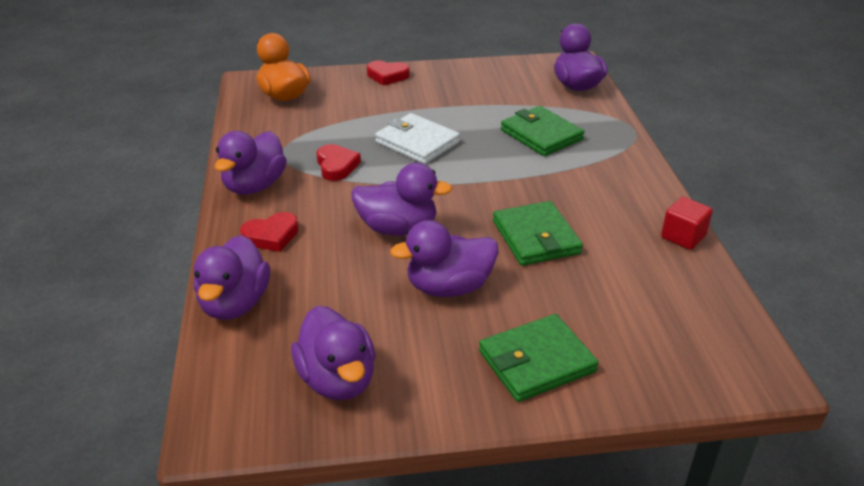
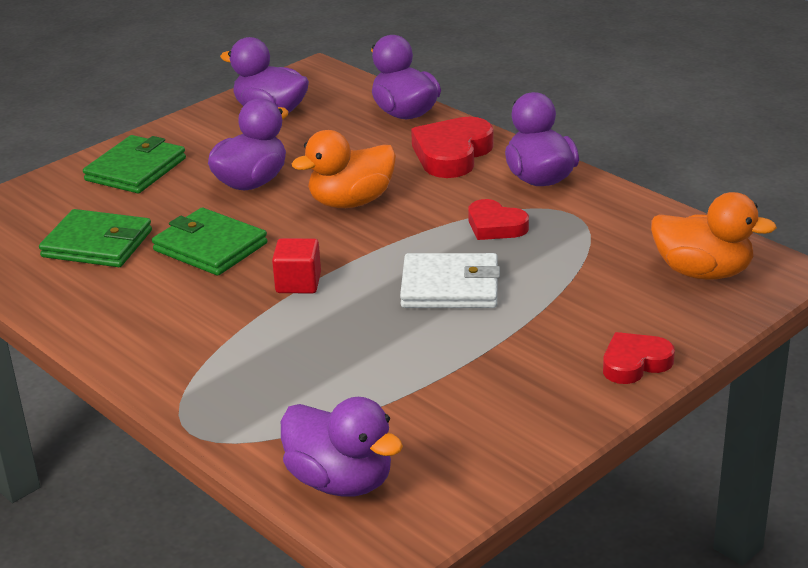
camera: 145 degrees right, 5 degrees down
red heart [240,212,299,252] -> red heart [411,117,494,178], size x1.57
purple duck [351,163,453,236] -> orange duck [292,130,396,208]
green wallet [501,106,584,156] -> green wallet moved to [39,209,152,267]
red cube [661,197,713,250] -> red cube moved to [272,238,321,293]

